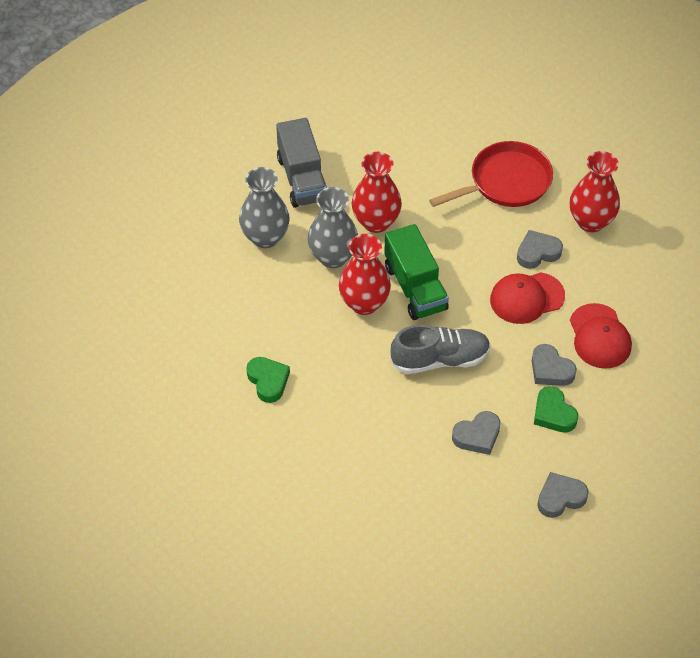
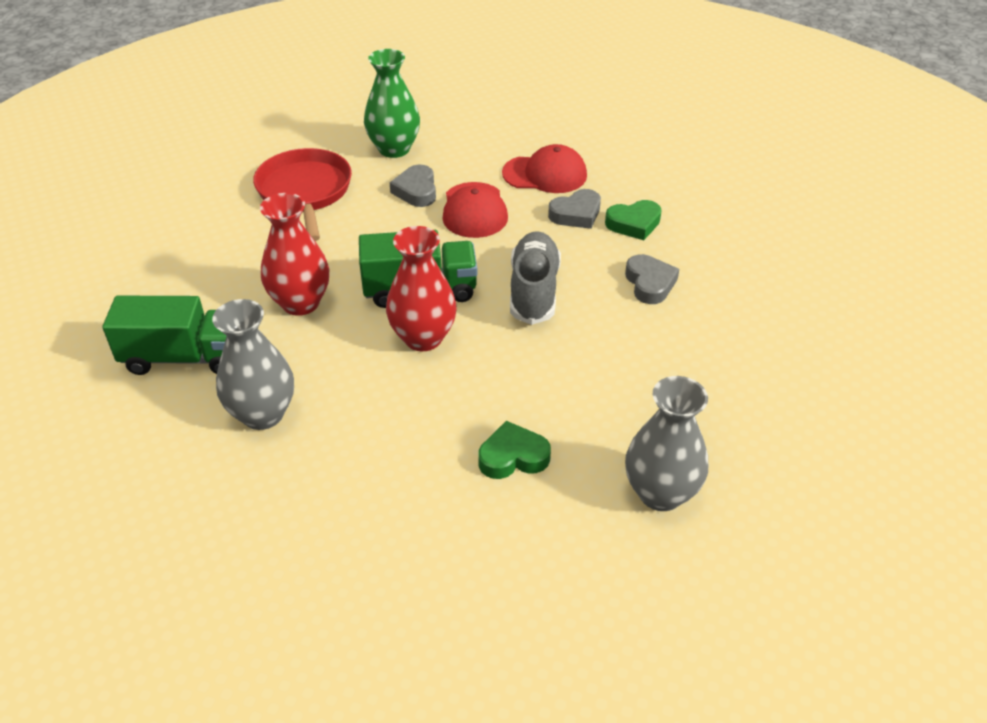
camera: 75 degrees left, 10 degrees down
grey truck [276,118,327,208] -> green truck [102,296,226,375]
grey vase [308,187,358,268] -> grey vase moved to [625,376,708,511]
grey heart [537,472,589,518] -> none
red vase [570,151,620,232] -> green vase [364,49,420,158]

